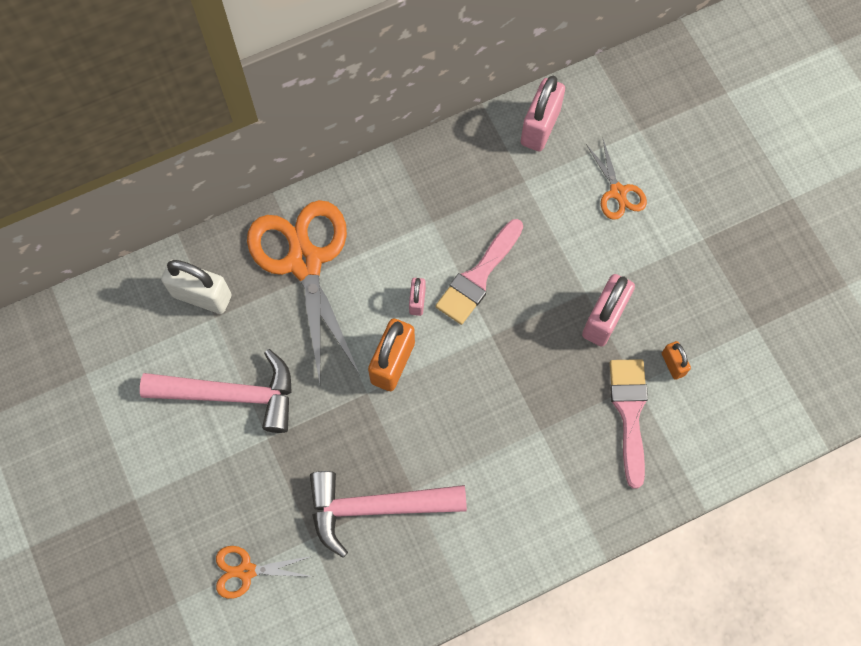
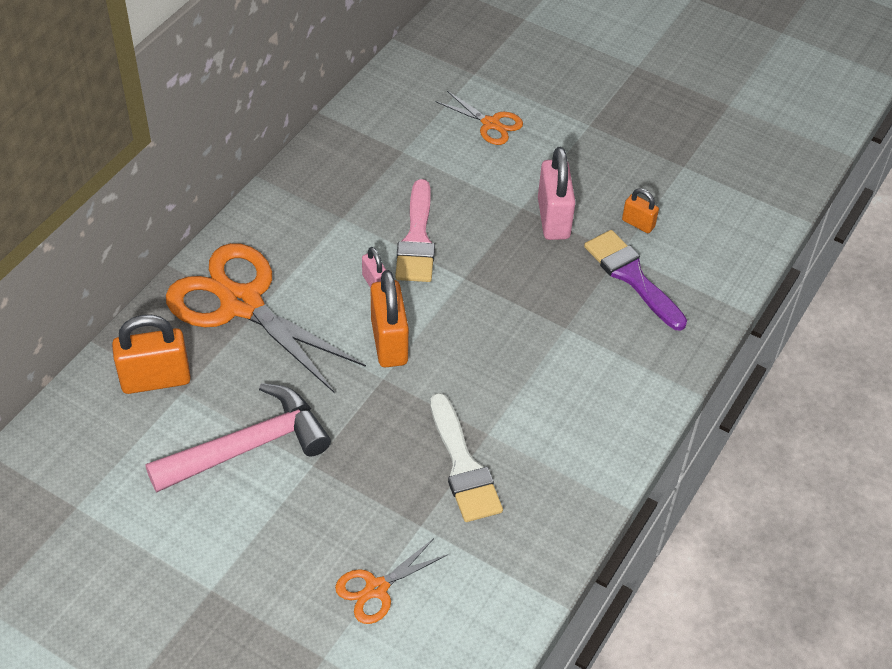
camera: 35 degrees left, 20 degrees down
white padlock [161,259,232,314] -> orange padlock [112,315,191,394]
pink hammer [310,471,467,558] -> white brush [430,393,503,522]
pink padlock [521,76,565,152] -> none
pink brush [610,359,648,489] -> purple brush [584,230,687,331]

